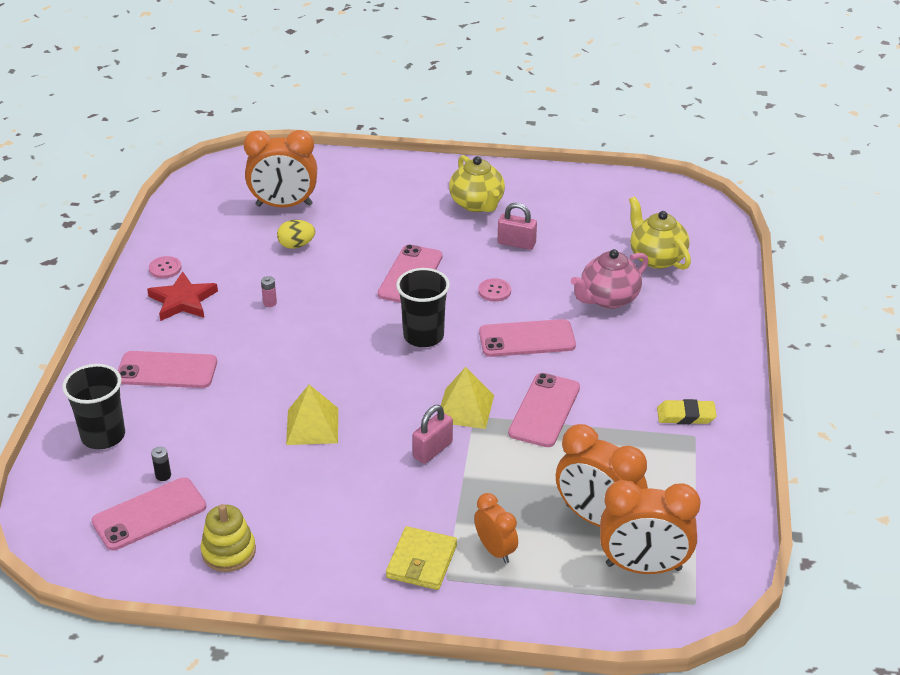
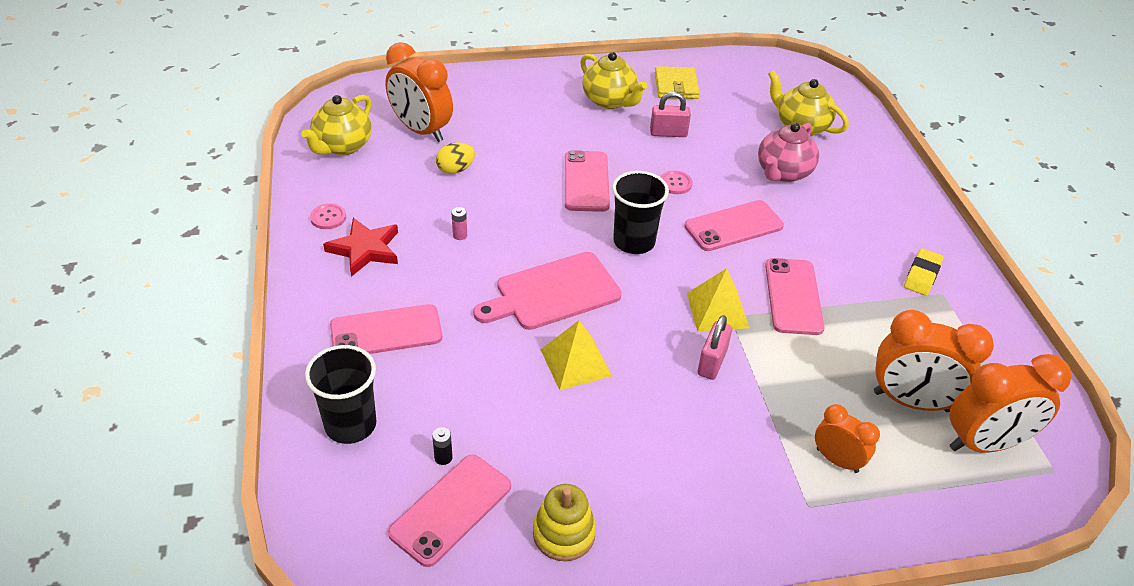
camera: 20 degrees left, 5 degrees up
orange clock [243,130,317,207] -> orange clock turned 60 degrees clockwise [385,42,453,142]
yellow wallet [386,526,457,590] -> yellow wallet moved to [655,66,700,99]
yellow eraser [657,399,717,424] -> yellow eraser turned 45 degrees counterclockwise [904,248,944,296]
none -> yellow teapot [302,95,372,155]
none -> pink cutting board [473,252,622,330]

